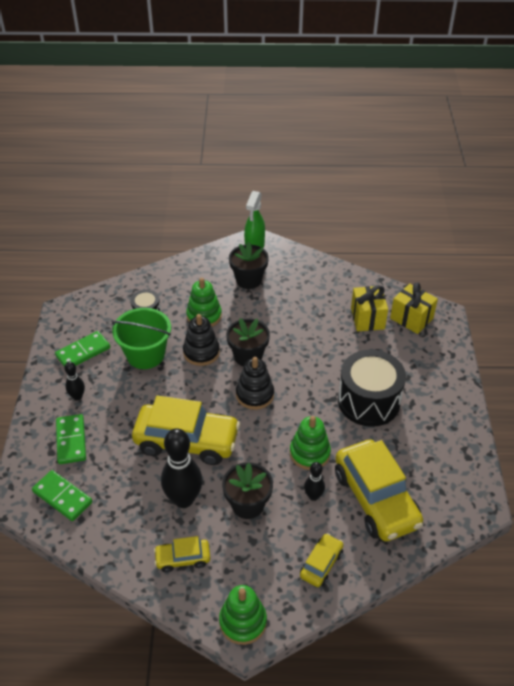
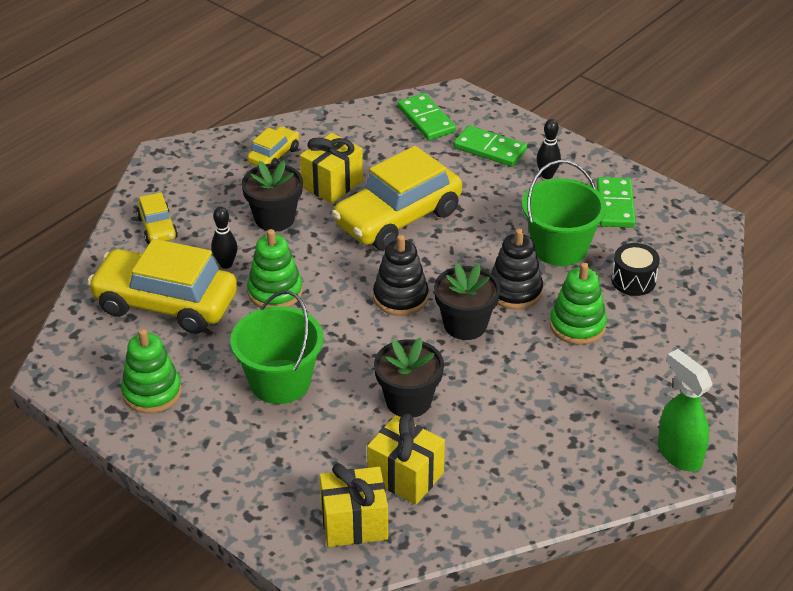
camera: 130 degrees right, 5 degrees down
green domino [32,470,92,521] -> green domino turned 75 degrees clockwise [398,93,456,140]
black bowling pin [161,428,203,508] -> yellow gift [300,133,363,203]
green stacking toy [219,585,267,645] -> green stacking toy moved to [121,329,182,414]
black flower pot [229,242,269,289] -> black flower pot moved to [374,337,444,418]
black drum [338,350,406,427] -> green bucket [230,291,324,404]

